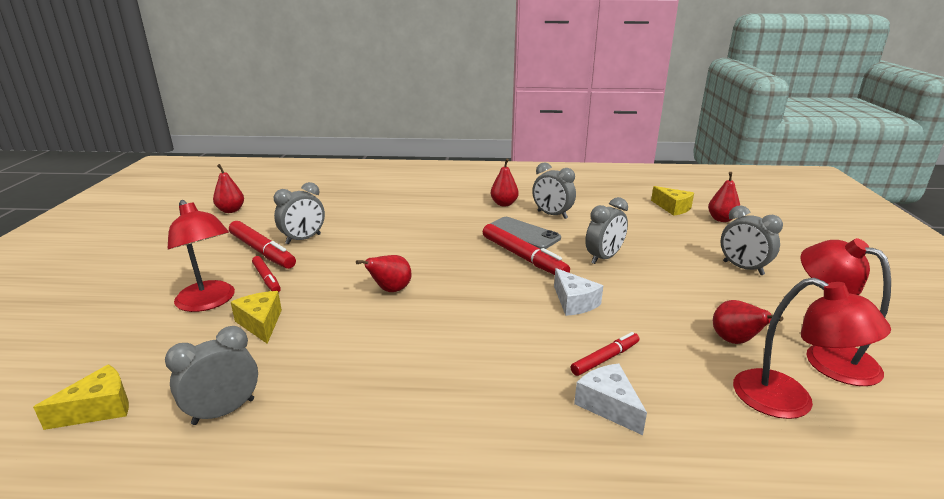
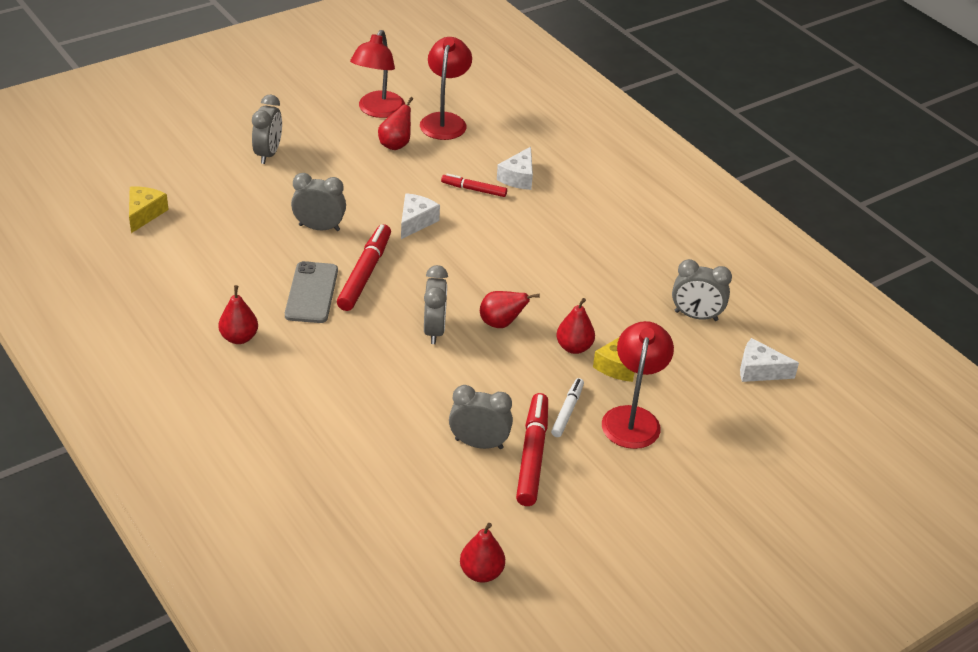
camera: 130 degrees left, 15 degrees up
yellow cheese [33,364,129,430] -> white cheese [740,338,799,382]
red marker [252,256,281,292] -> white marker [551,378,584,437]
grey clock [532,163,576,219] -> grey clock moved to [424,265,448,344]
red pear [708,172,740,222] -> red pear moved to [556,298,595,354]

